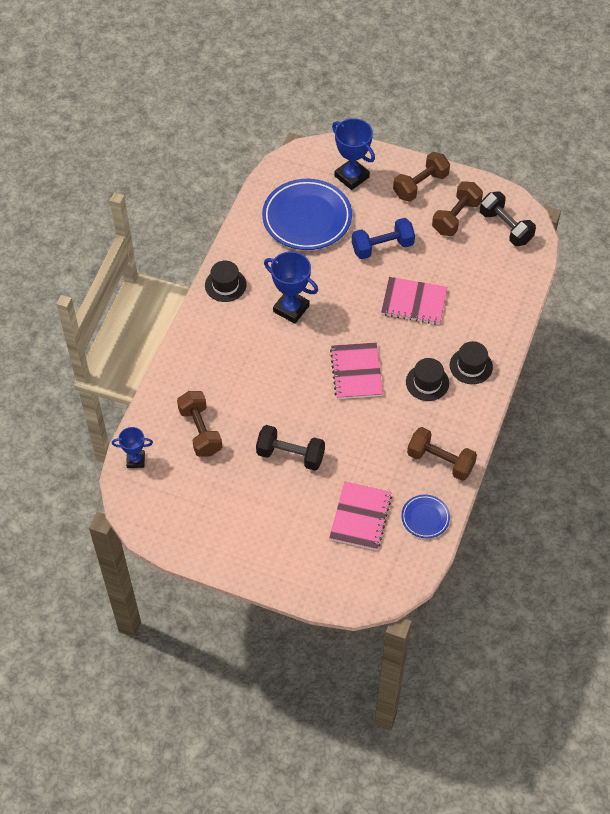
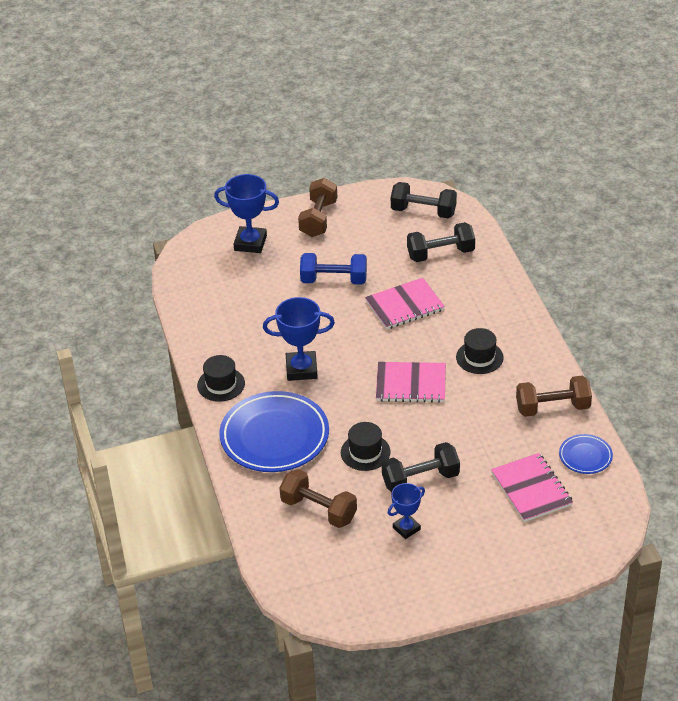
camera: 35 degrees left, 15 degrees down
blue trophy [112,427,153,468] -> blue trophy moved to [388,483,425,539]
blue plate [262,179,352,250] -> blue plate moved to [219,391,329,472]
pink notebook [330,343,383,399] -> pink notebook turned 45 degrees counterclockwise [376,362,446,403]
blue dumbbell [352,218,415,259] -> blue dumbbell turned 60 degrees clockwise [300,253,367,285]
brown dumbbell [432,181,483,236] -> none
black hat [450,341,493,384] -> black hat moved to [341,422,391,471]
none -> black dumbbell [407,222,475,262]

